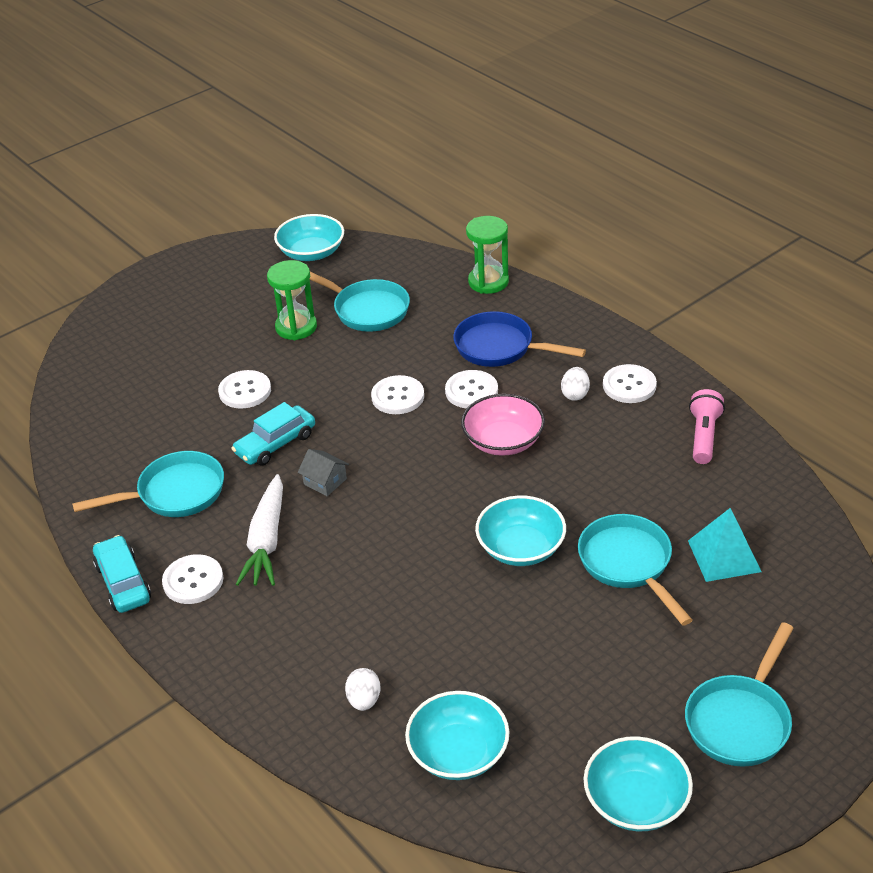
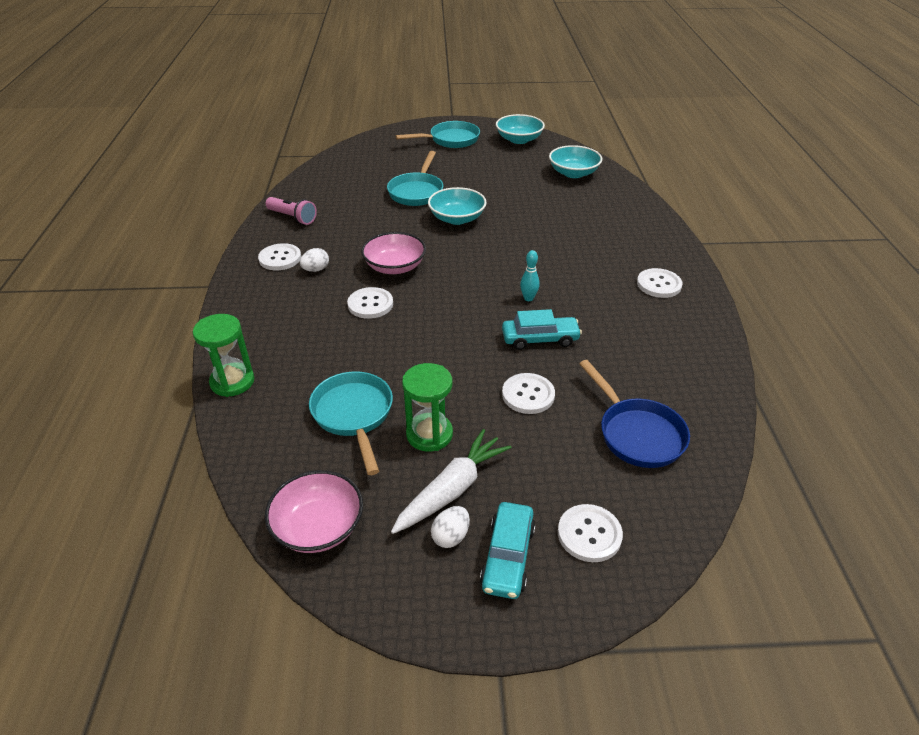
camera: 145 degrees left, 0 degrees up
turquoise pan [72,451,224,517] -> none
turquoise car [93,535,151,613] -> turquoise car moved to [480,502,535,599]
white carrot [236,474,283,586] -> white carrot moved to [391,429,512,534]
turquoise bowl [274,214,344,261] -> pink bowl [265,470,363,553]
grey house [298,449,349,496] -> turquoise bowling pin [520,250,540,301]
white egg [345,668,380,711] -> white egg moved to [431,506,470,548]
white button [371,375,424,414] -> white button moved to [558,504,623,562]
blue pan [453,311,586,367] -> blue pan moved to [579,360,690,468]
turquoise pyramid [688,508,762,582] -> none
pink flashlight [689,389,725,464] -> pink flashlight turned 105 degrees counterclockwise [266,197,317,225]

